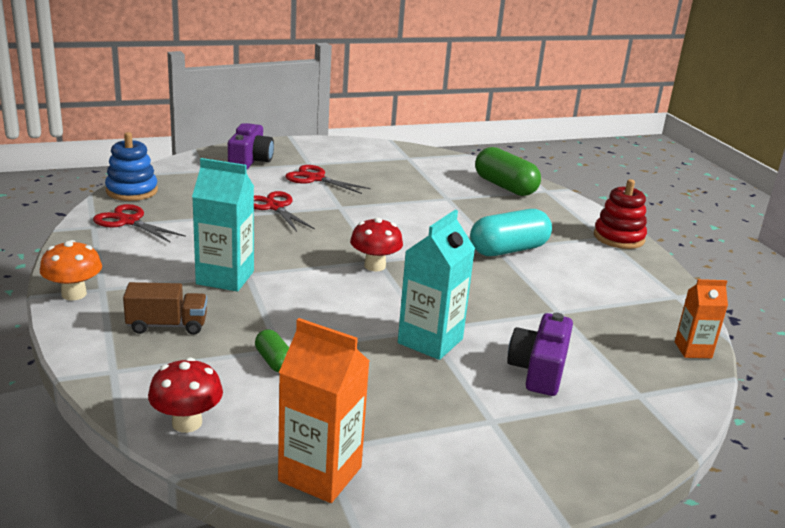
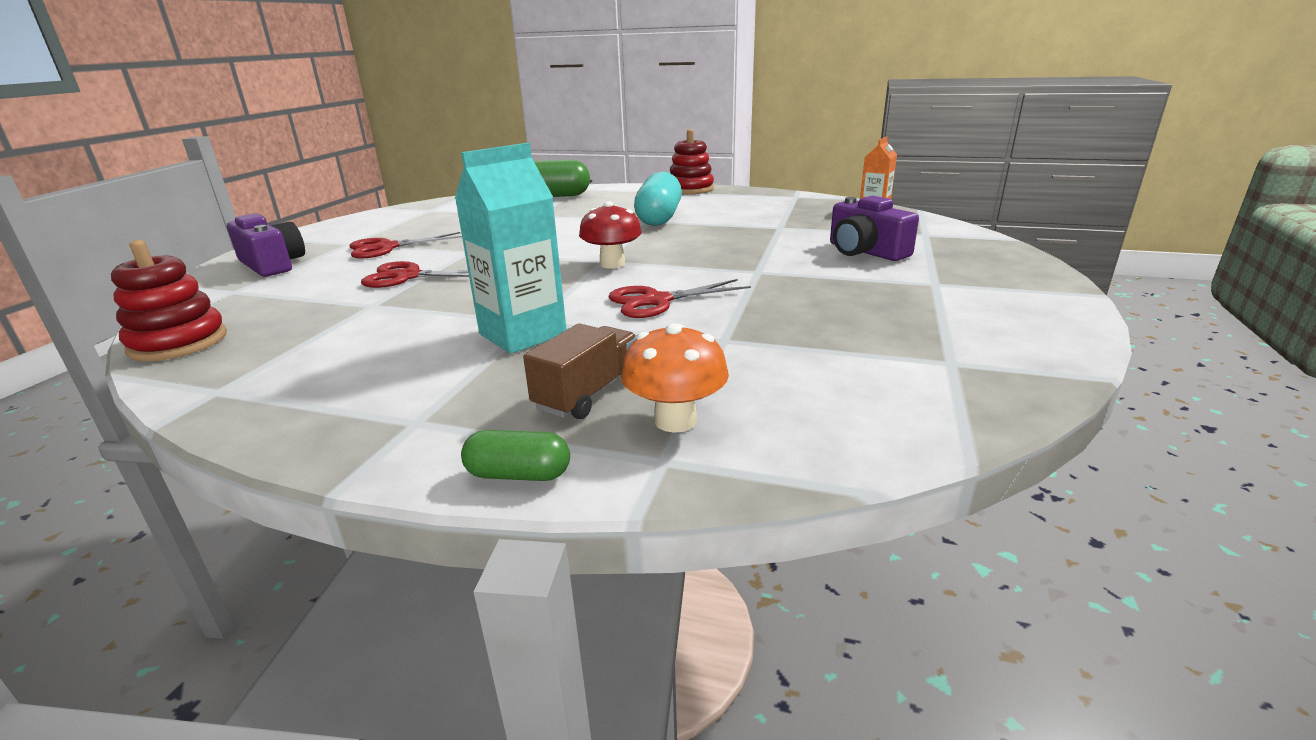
camera: 50 degrees left, 0 degrees up
orange mushroom [40,240,102,300] -> orange mushroom moved to [621,323,729,433]
red scissors [93,204,186,243] -> red scissors moved to [608,279,751,318]
blue stacking toy [105,132,158,201] -> red stacking toy [111,240,227,361]
red mushroom [148,357,223,433] -> none
green capsule [255,329,289,372] -> green capsule moved to [461,430,570,481]
orange carton [278,318,370,503] -> none
turquoise carton [398,210,475,360] -> none

